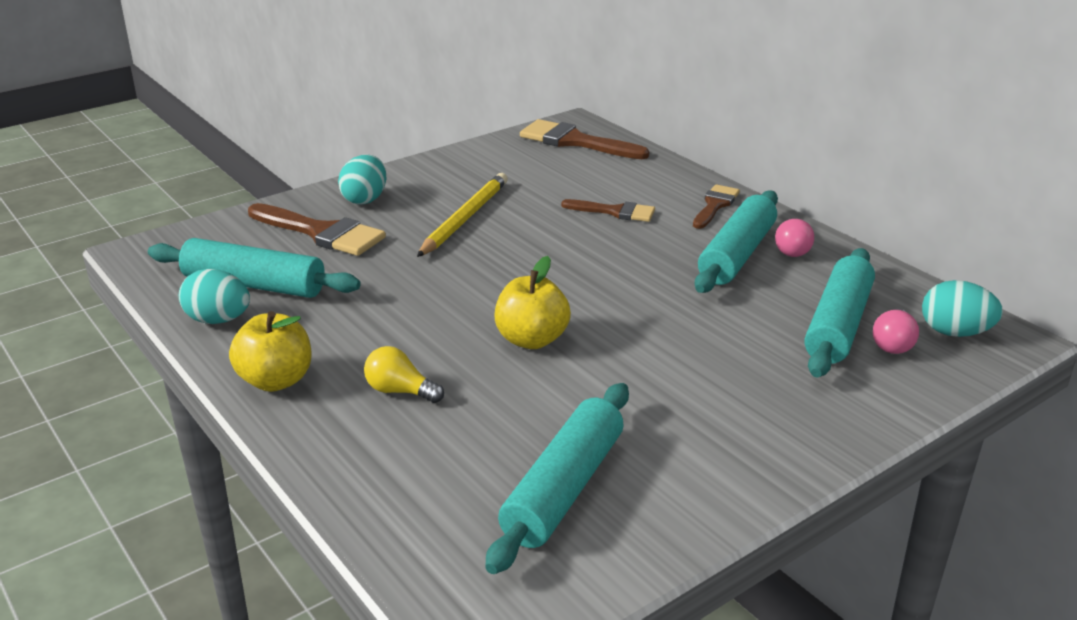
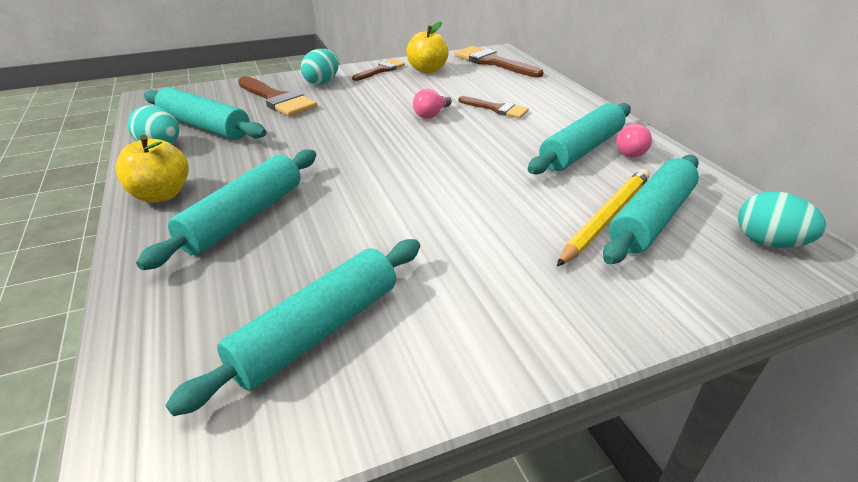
camera: 15 degrees right, 5 degrees up
yellow light bulb [364,346,444,403] -> turquoise rolling pin [136,150,316,270]
yellow pencil [417,173,508,257] -> yellow pencil moved to [557,169,650,266]
yellow apple [495,256,571,349] -> yellow apple moved to [406,21,449,73]
brown brush [693,184,740,229] -> brown brush moved to [352,59,405,81]
pink light bulb [873,308,919,354] -> pink light bulb moved to [413,89,452,119]

